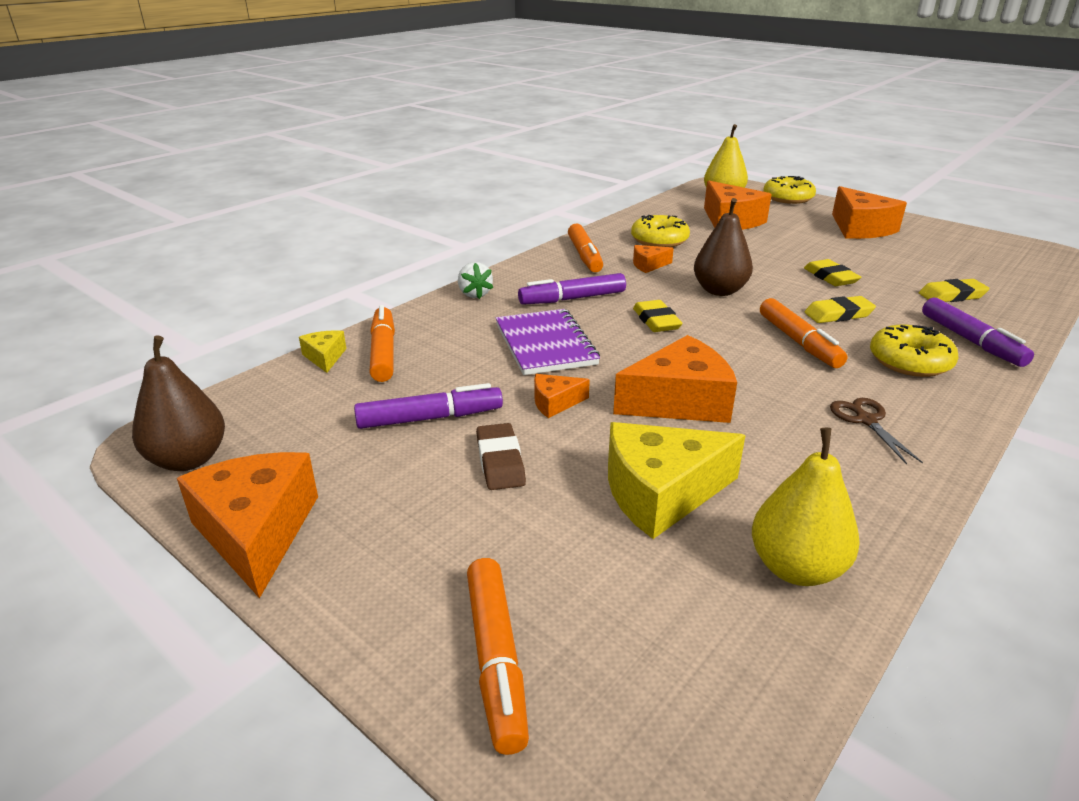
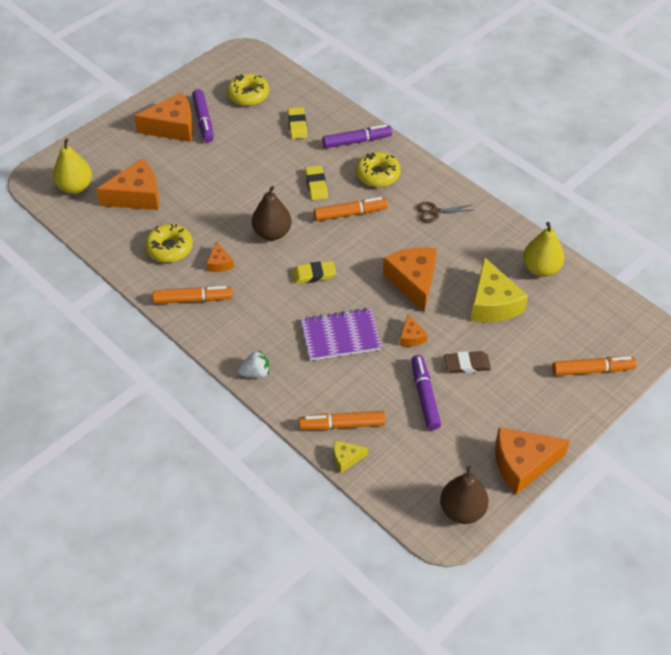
camera: 85 degrees left, 20 degrees up
purple marker [518,273,626,305] -> purple marker moved to [192,89,214,142]
yellow donut [763,176,816,204] -> yellow donut moved to [227,73,269,106]
yellow eraser [804,259,861,286] -> none

